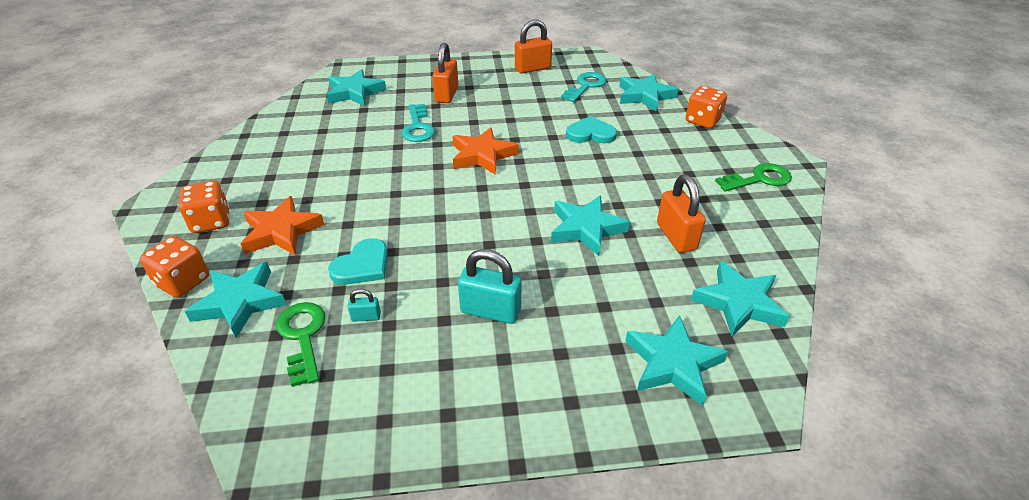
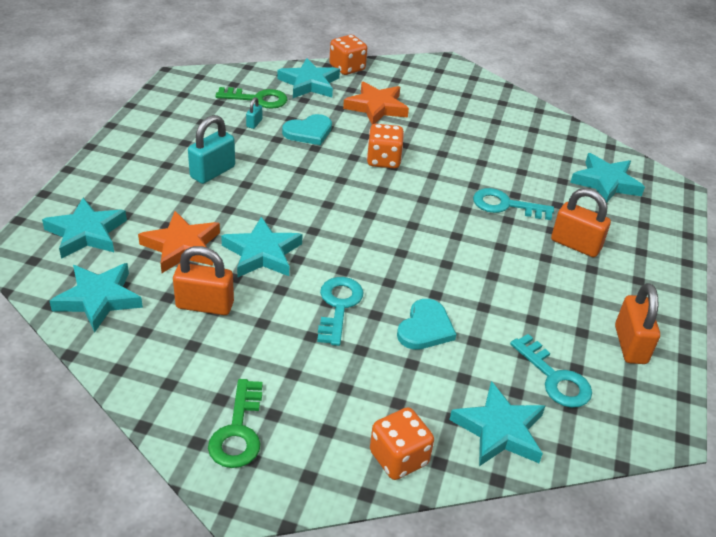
camera: 110 degrees right, 0 degrees up
orange dice [179,181,230,233] -> orange dice moved to [367,124,404,169]
turquoise heart [328,238,388,285] -> turquoise heart turned 90 degrees counterclockwise [282,114,332,145]
orange star [453,127,518,175] -> orange star moved to [138,211,220,273]
none -> turquoise key [317,277,364,346]

